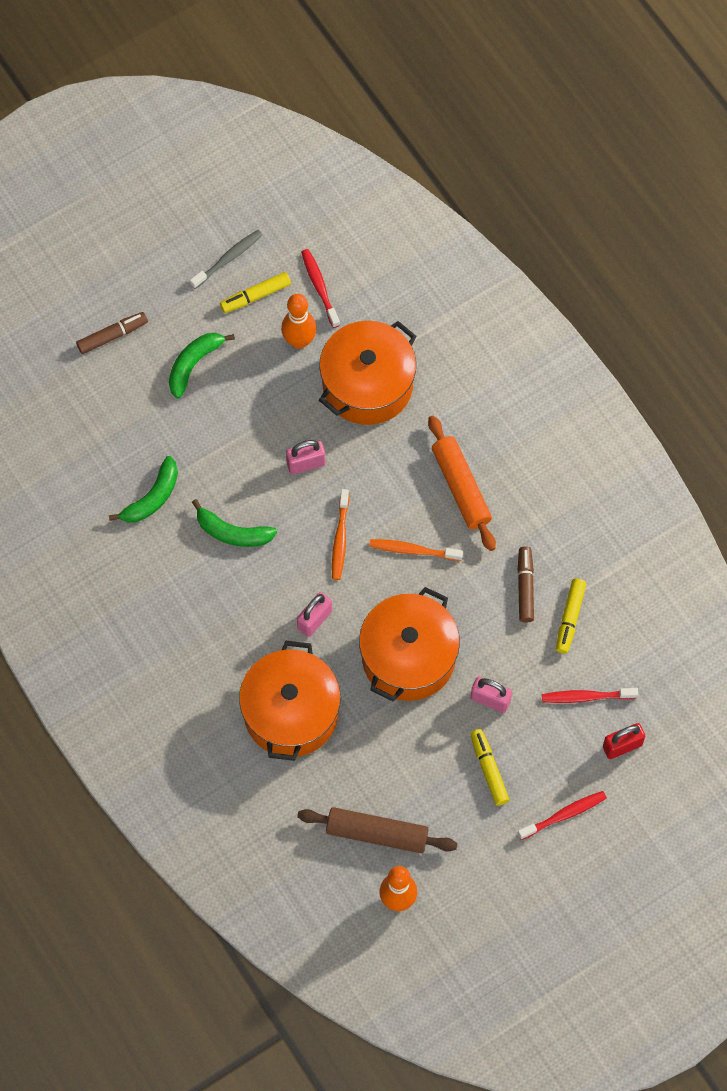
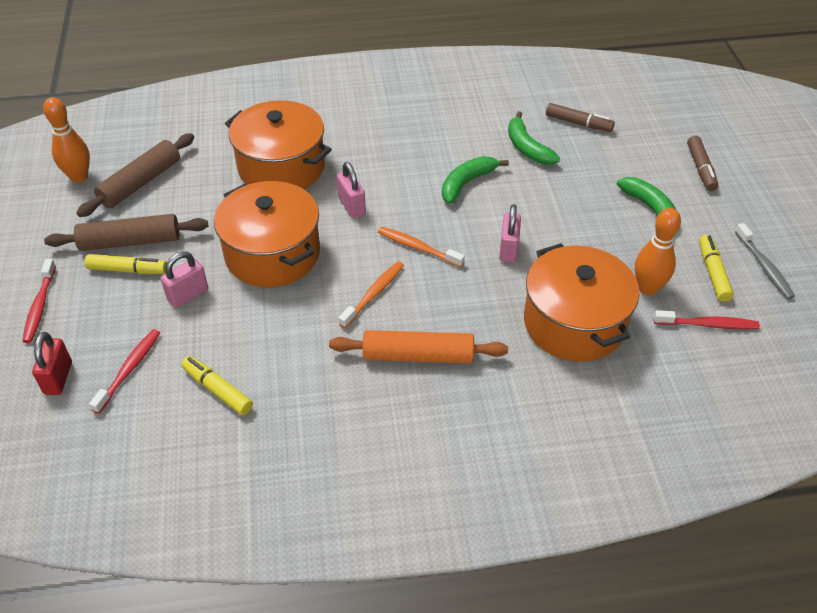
camera: 115 degrees right, 20 degrees down
brown marker [517,546,534,623] -> brown marker moved to [546,103,615,132]
none -> brown rolling pin [44,214,208,251]

